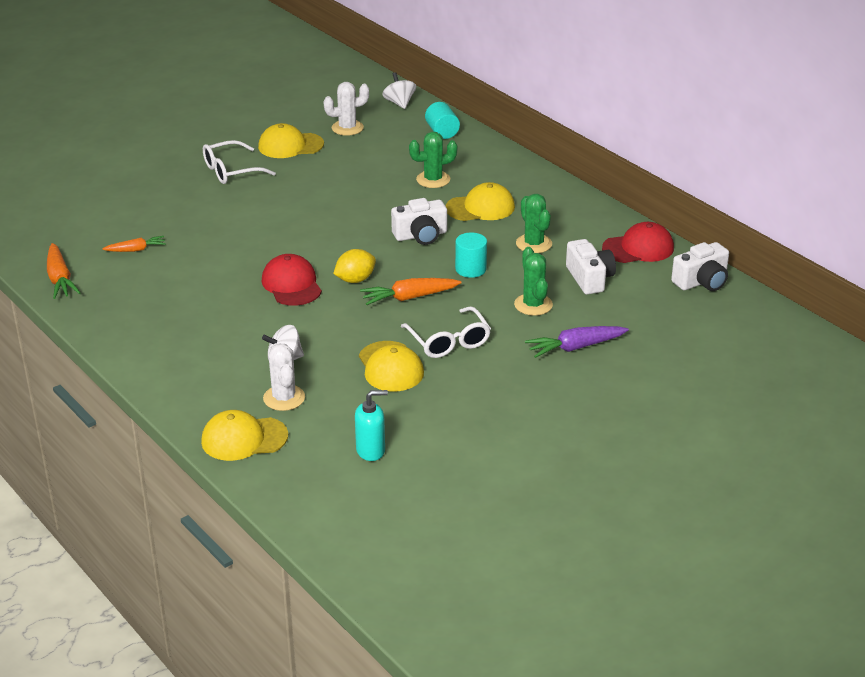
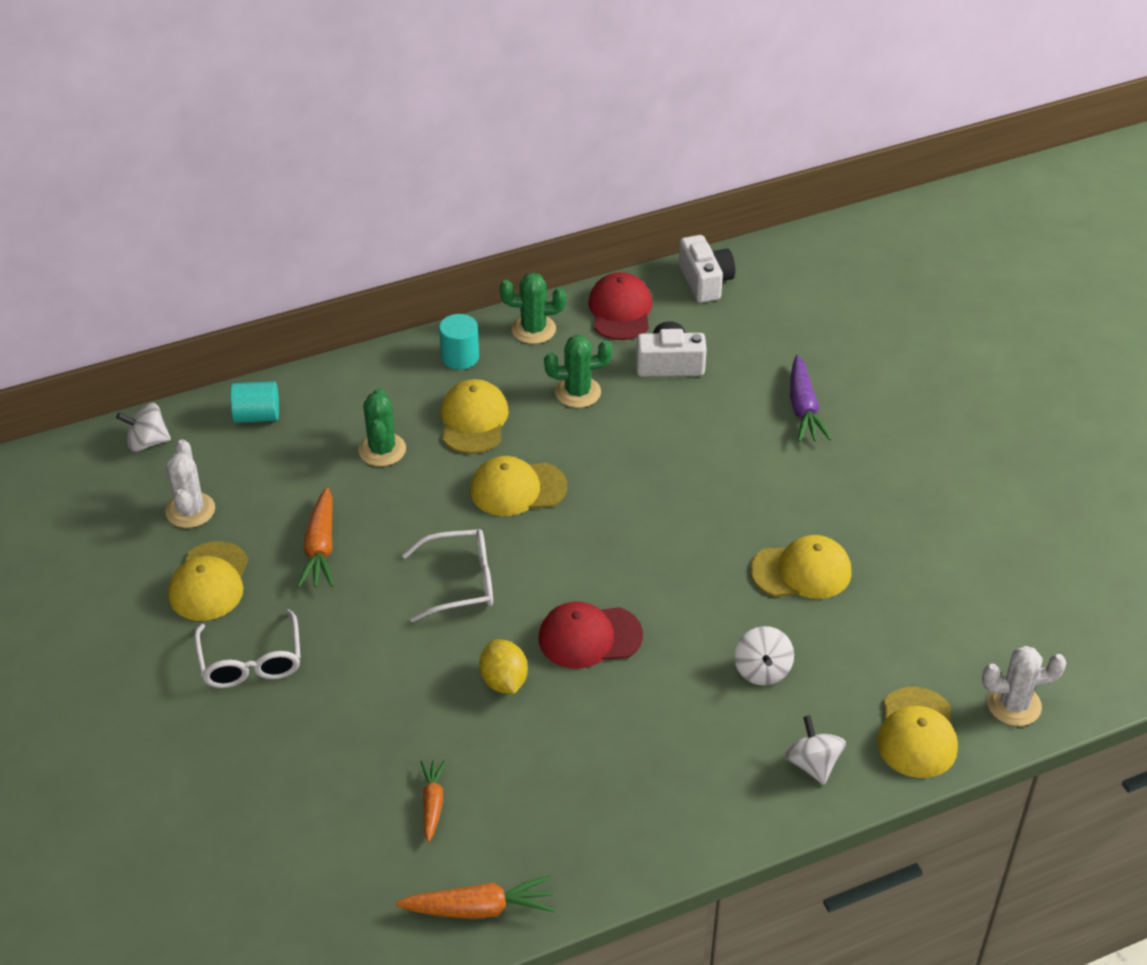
camera: 75 degrees left, 10 degrees up
white cactus [263,343,305,411] -> white cactus moved to [982,646,1066,726]
yellow lemon [333,249,376,283] -> yellow lemon moved to [479,639,528,694]
turquoise soap dispenser [355,390,388,461] -> none
orange carrot [360,278,462,305] -> orange carrot moved to [297,487,334,588]
white camera [391,198,447,245] -> yellow cap [470,456,567,516]
white glasses [401,306,491,358] -> white glasses moved to [402,529,493,622]
turquoise cylinder [455,232,487,278] -> turquoise cylinder moved to [439,314,479,370]
green cactus [514,247,553,316] -> green cactus moved to [500,273,566,344]
none -> white spinning top [784,715,846,785]

